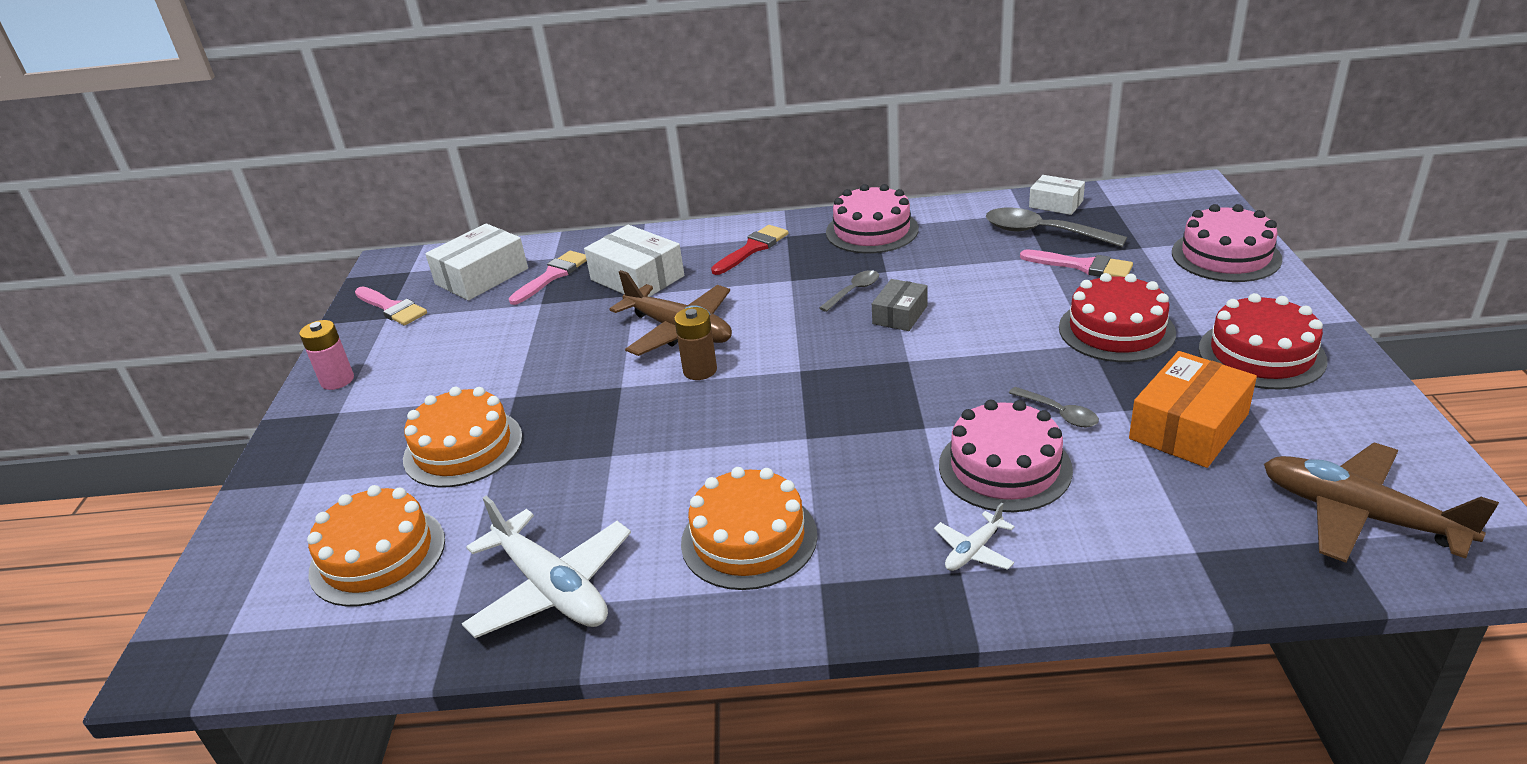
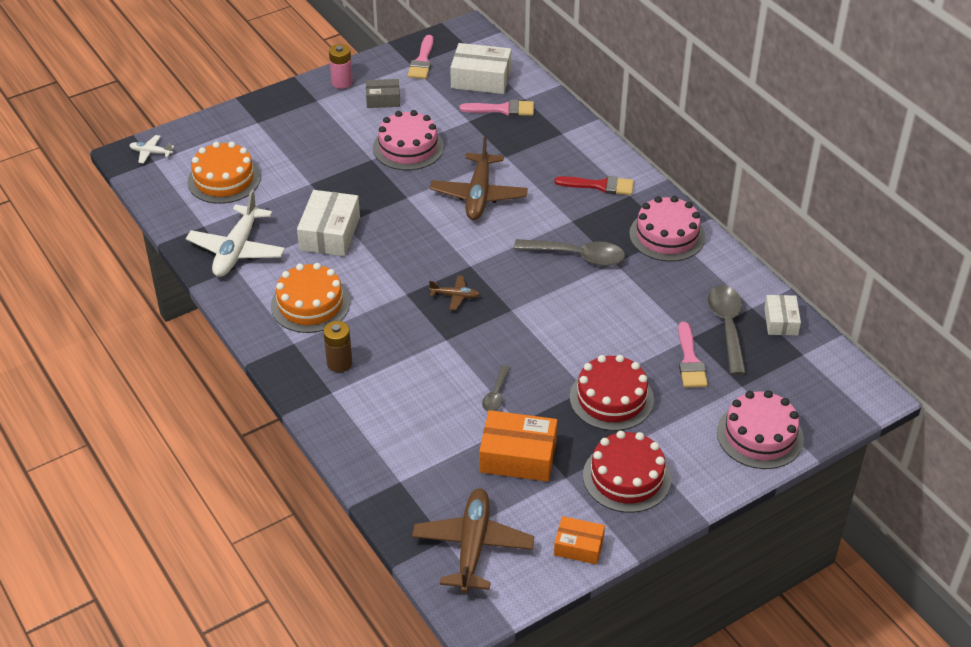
camera: 55 degrees right, 10 degrees up
orange cake [403,387,523,487] -> none
white box [584,225,684,297] -> white box moved to [297,190,360,256]
brown battery [674,307,717,380] -> brown battery moved to [323,321,352,372]
grey spoon [819,270,879,312] -> grey spoon [514,239,625,266], size x1.82
grey box [872,279,928,331] -> grey box moved to [366,79,400,108]
white plane [934,503,1015,571] -> white plane moved to [129,135,174,164]
pink cake [939,400,1073,512] -> pink cake moved to [373,110,444,170]
none -> brown plane [429,275,480,310]
none -> orange box [554,516,605,564]

